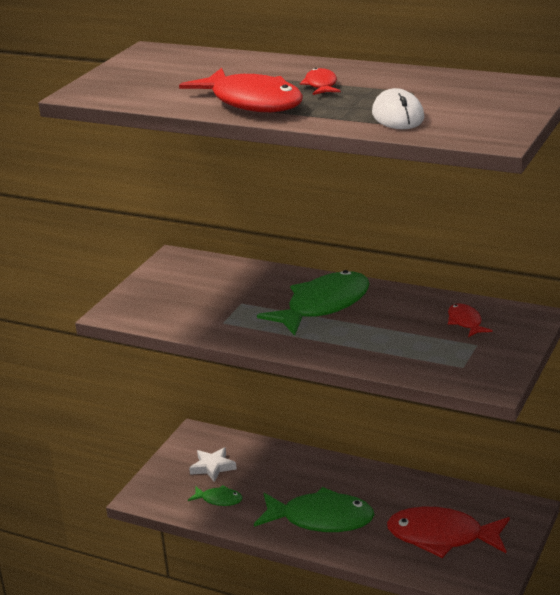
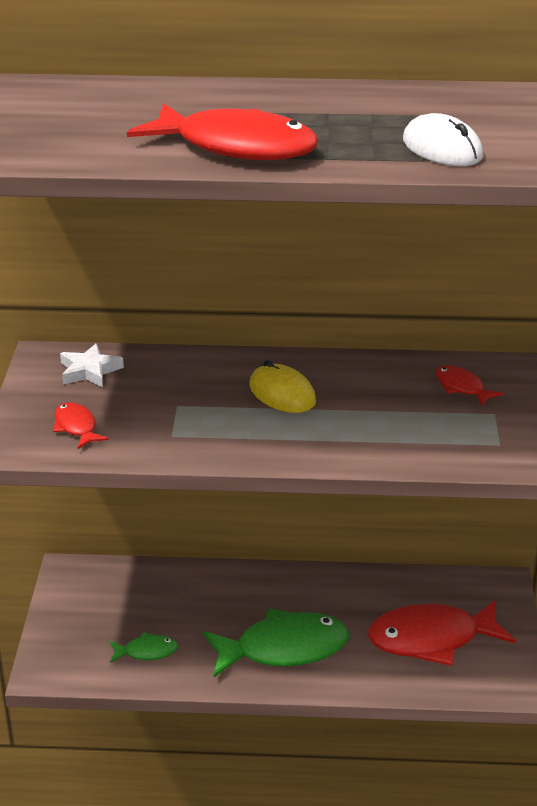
camera: 25 degrees left, 5 degrees up
white star [189,447,237,482] -> white star moved to [60,343,124,387]
green fish [257,270,369,336] -> yellow mouse [250,360,316,413]
red fish [300,68,341,95] -> red fish moved to [53,402,109,449]

